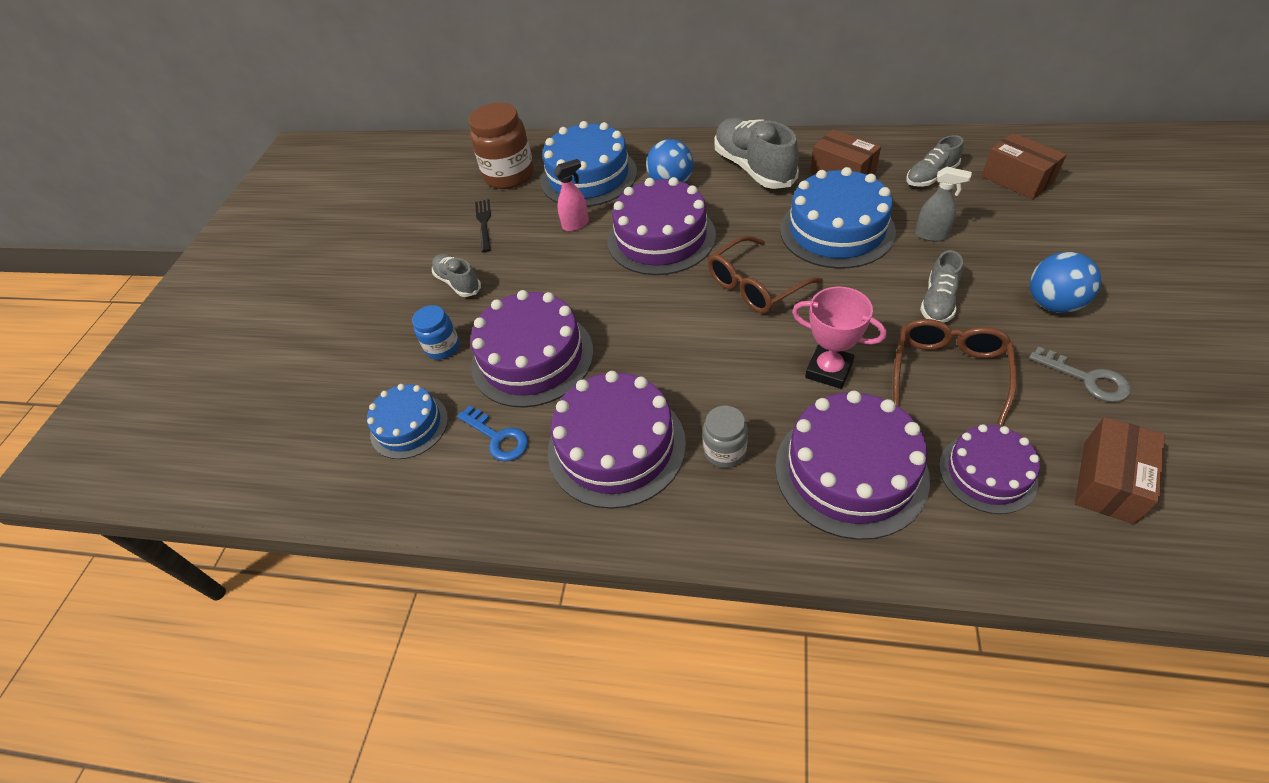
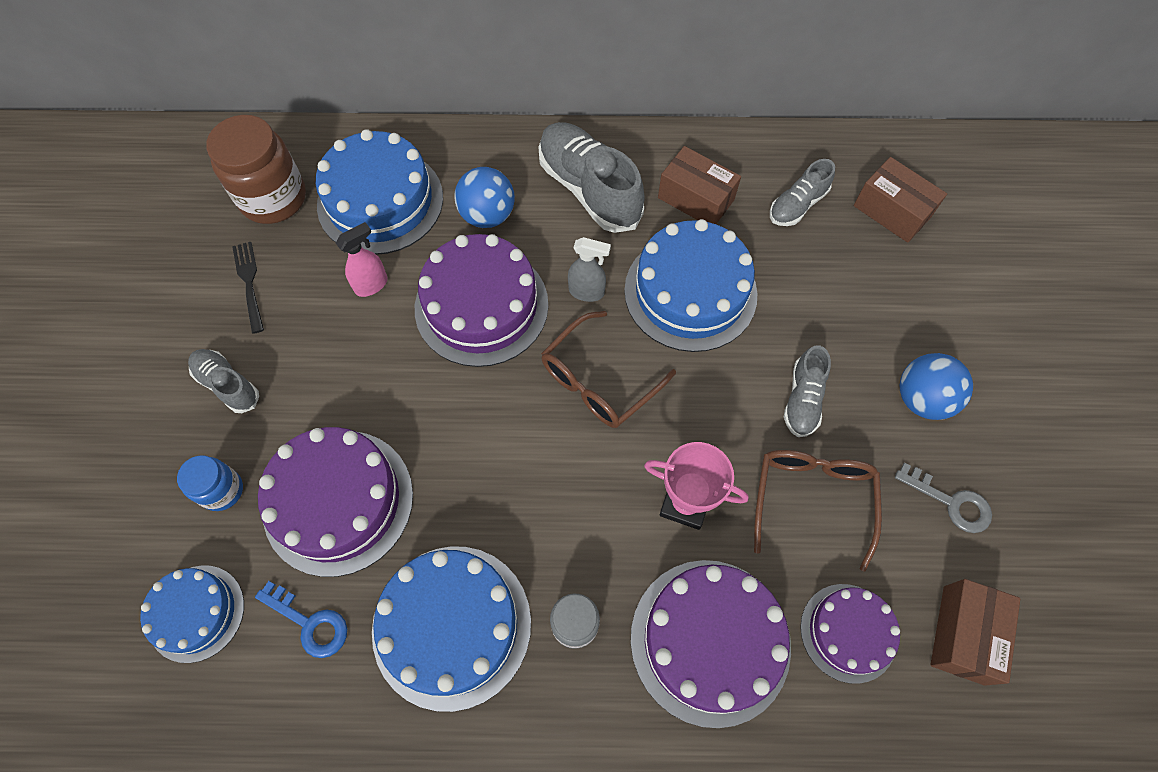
camera: 15 degrees left, 15 degrees up
purple cake [548,371,686,509] -> blue cake [372,546,531,712]
grey spray bottle [915,167,972,242] -> grey spray bottle moved to [568,237,611,302]

